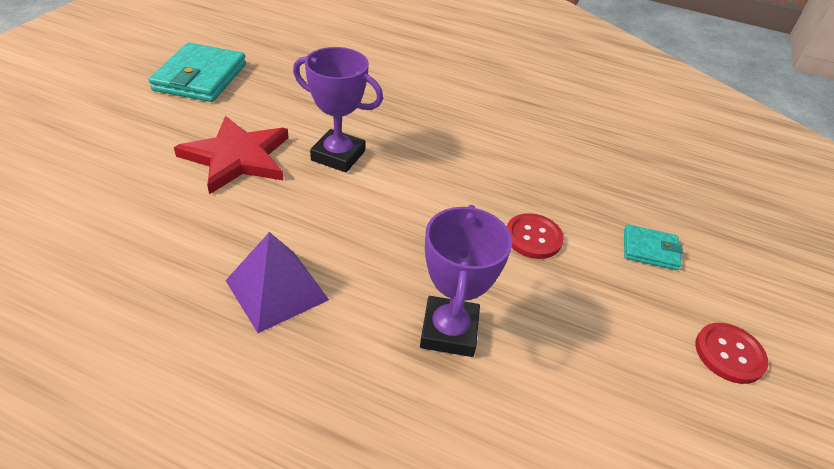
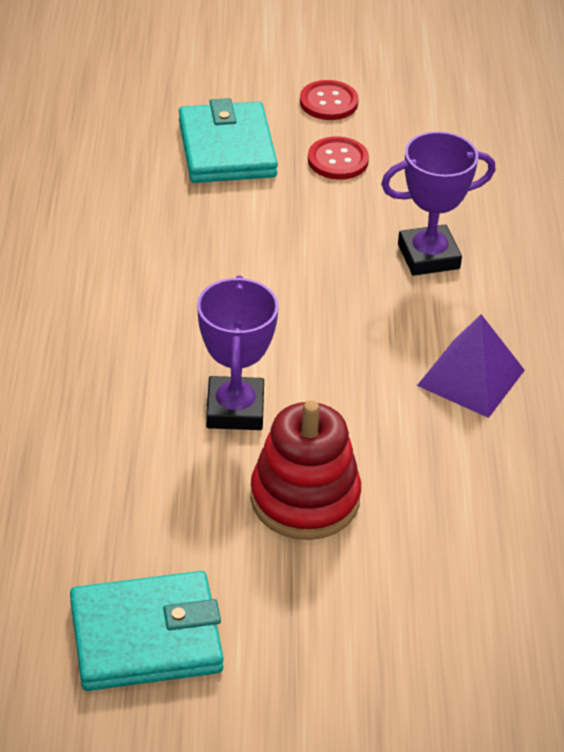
camera: 110 degrees left, 0 degrees up
red star [174,116,289,195] -> red stacking toy [250,400,361,540]
red button [507,213,564,259] -> red button moved to [308,136,369,180]
turquoise wallet [624,224,683,270] -> turquoise wallet [179,98,278,183], size x1.88

